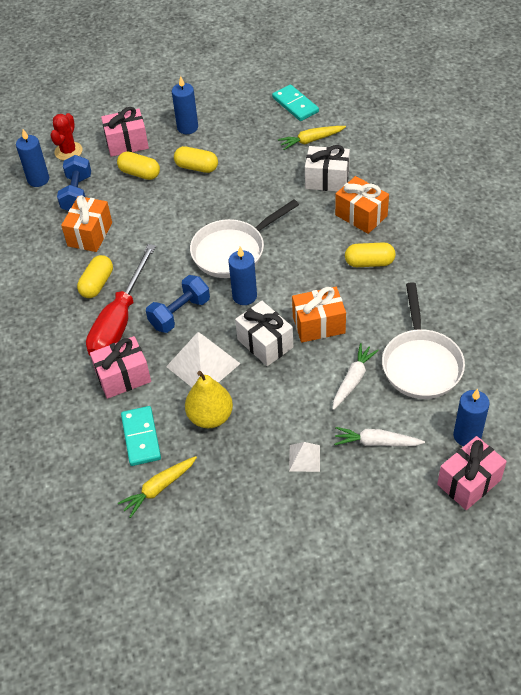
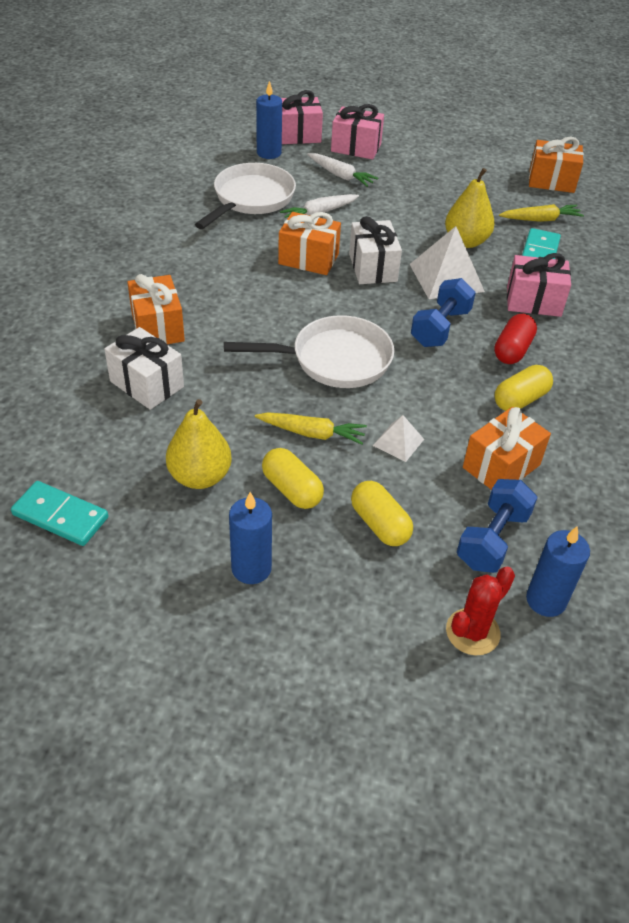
camera: 155 degrees left, 5 degrees down
red screwdriver [86,244,156,355] -> red capsule [494,314,537,364]
pink gift [101,107,149,157] -> pink gift moved to [331,104,384,159]
blue dumbbell [146,275,210,333] -> blue dumbbell turned 45 degrees counterclockwise [411,278,476,347]
blue candle [229,247,257,305] -> none
turquoise domino [272,84,319,121] -> turquoise domino turned 60 degrees counterclockwise [11,481,108,546]
yellow carrot [278,126,346,150] -> yellow carrot moved to [255,412,367,445]
white pyramid [289,442,320,472] -> white pyramid moved to [373,415,424,462]
yellow capsule [345,242,396,267] -> none
none -> yellow pear [166,399,232,489]
none -> orange gift [529,137,584,193]

